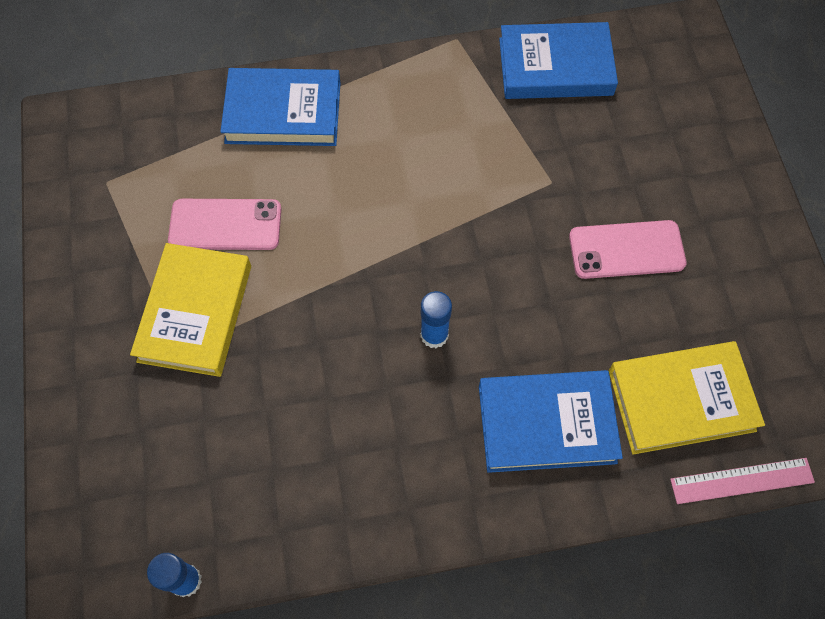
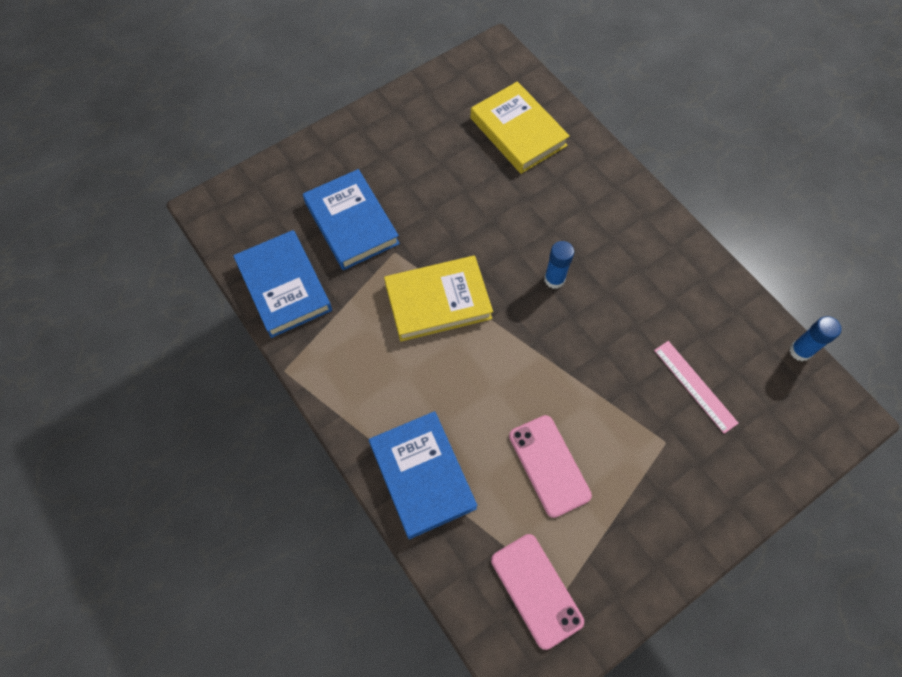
camera: 115 degrees left, 0 degrees up
yellow book [130,243,251,377] -> yellow book moved to [384,255,493,341]
blue book [479,370,623,473] -> blue book moved to [303,169,400,270]
pink phone [569,220,686,279] -> pink phone moved to [491,534,584,650]
pink ruler [670,458,815,504] -> pink ruler moved to [654,341,739,434]

